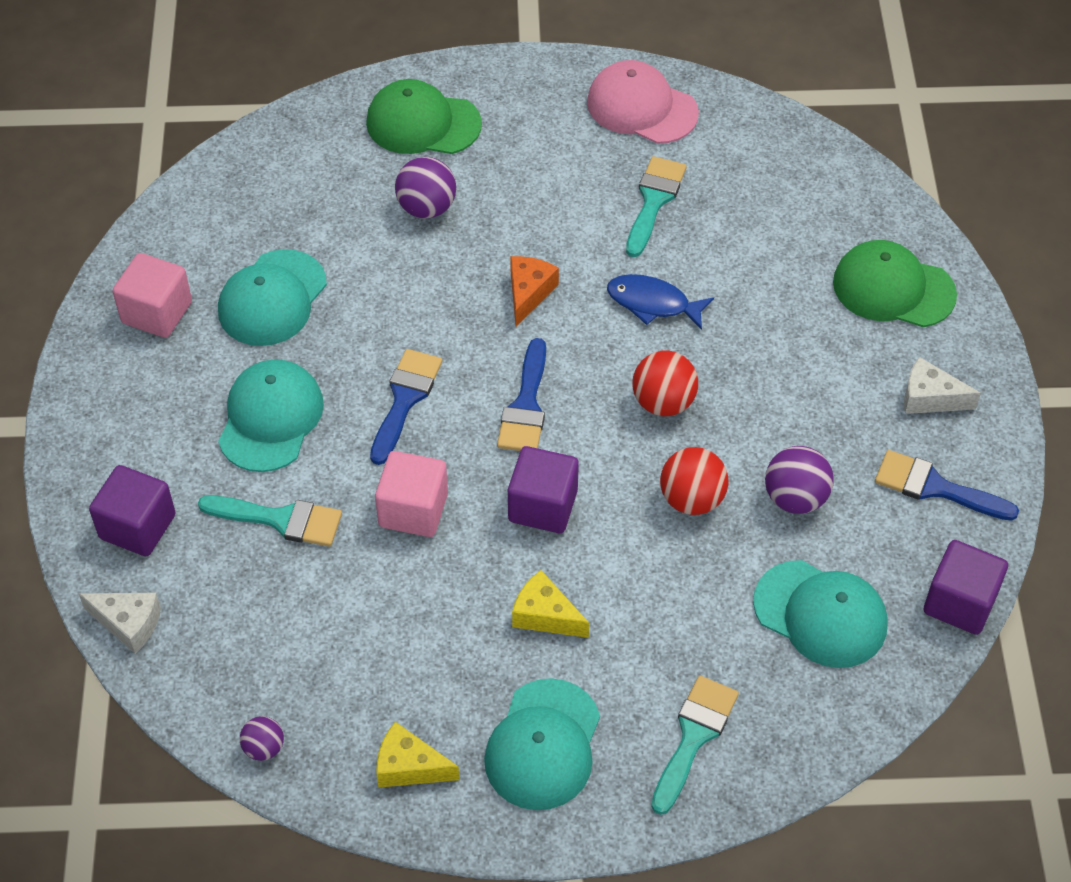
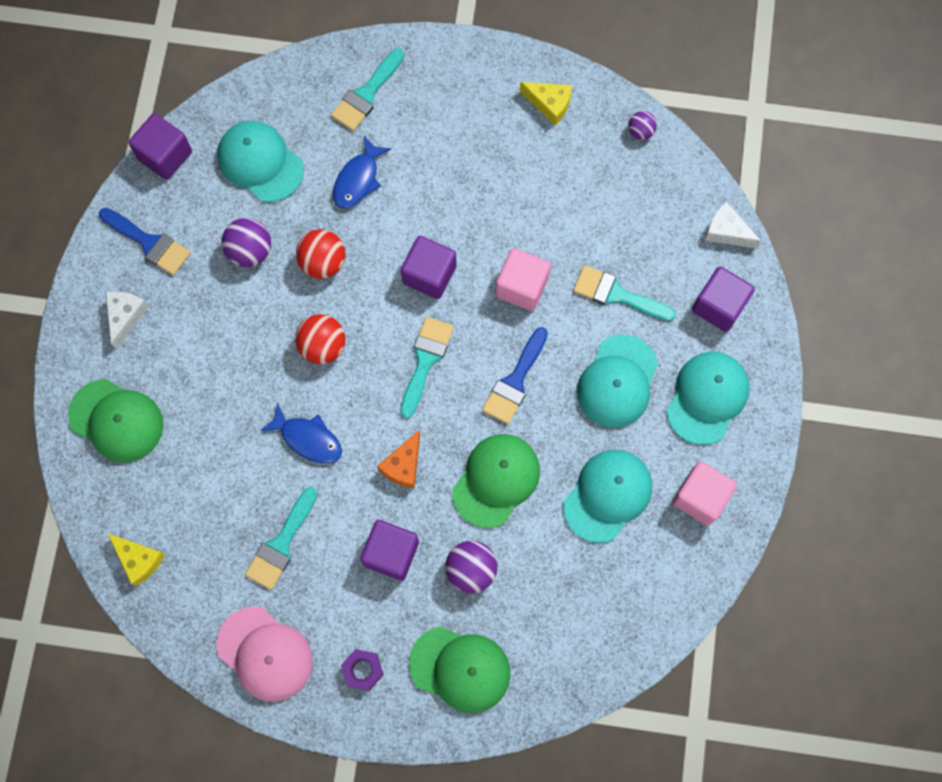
camera: 170 degrees left, 20 degrees up
turquoise cap [484,678,600,810] -> turquoise cap moved to [666,352,750,445]
blue brush [497,338,546,451] -> turquoise brush [400,317,454,418]
yellow cheese [512,570,589,638] -> yellow cheese moved to [108,534,165,586]
white cheese [904,357,981,414] -> white cheese turned 105 degrees counterclockwise [106,291,149,349]
none -> blue fish [333,136,391,209]
none -> purple nut [341,649,384,691]
none -> purple cube [361,520,419,581]
none -> green cap [452,434,540,528]

